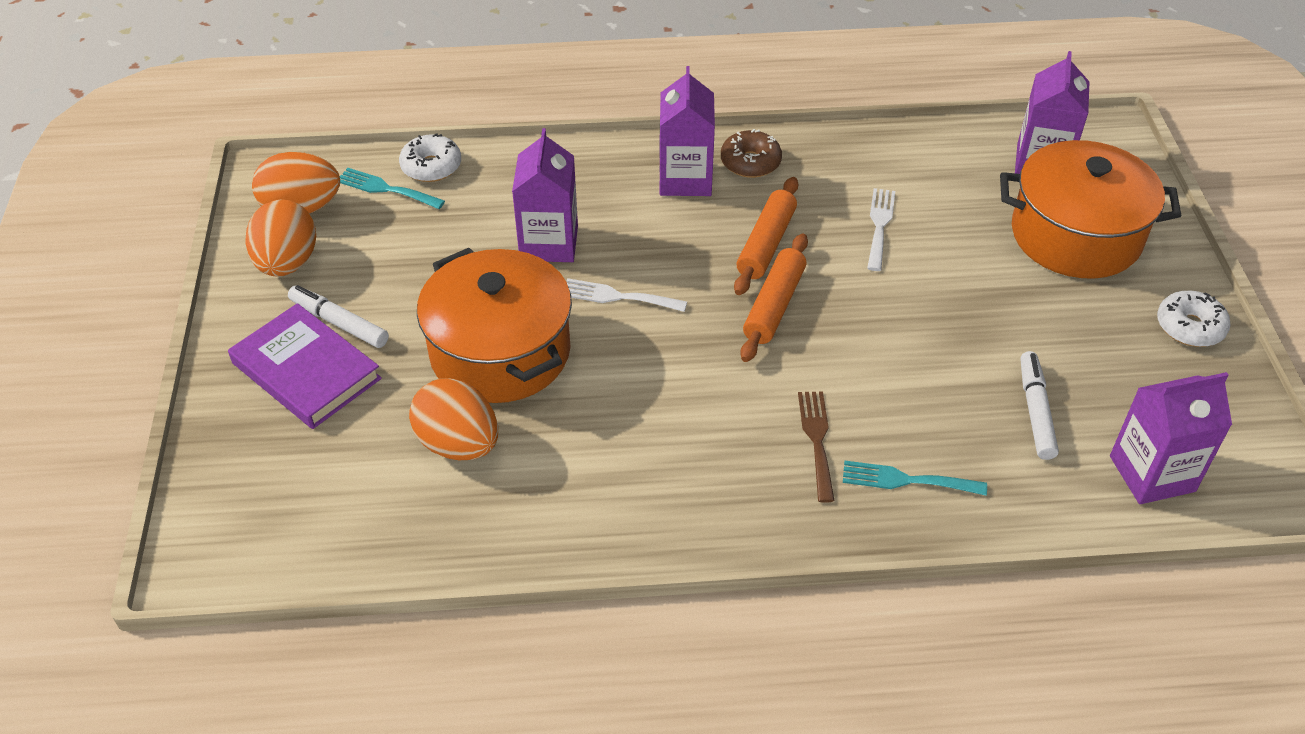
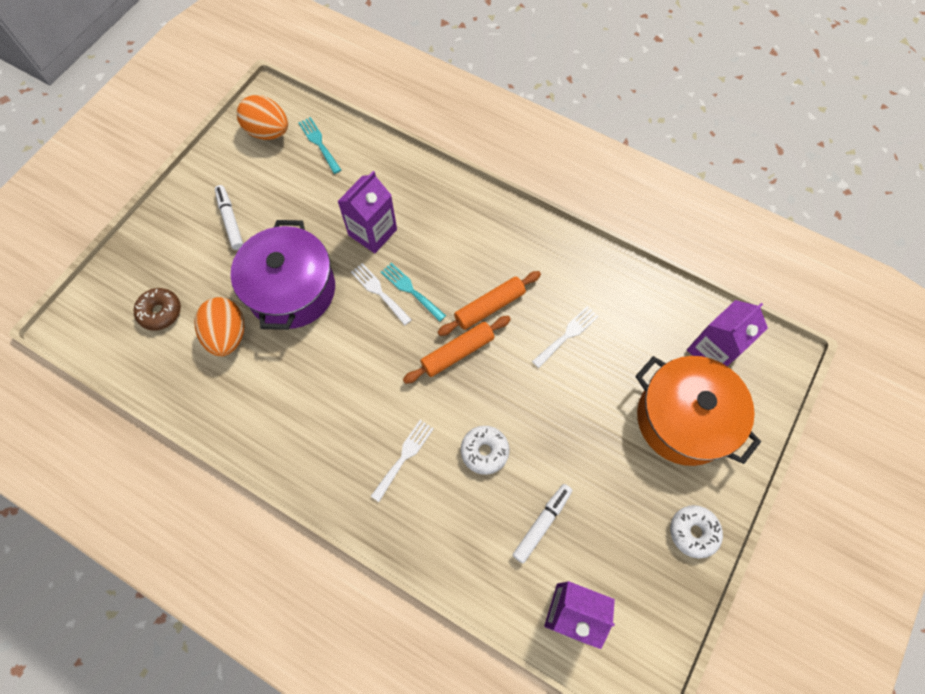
camera: 35 degrees right, 20 degrees up
purple book [228,303,382,429] -> none
orange egg [245,199,316,277] -> none
white donut [399,133,461,182] -> white donut moved to [461,426,509,475]
orange pot [417,248,572,403] -> purple pot [231,220,335,330]
purple carton [659,66,715,196] -> none
brown donut [721,129,782,178] -> brown donut moved to [134,288,181,331]
brown fork [798,391,835,503] -> white fork [371,420,434,502]
turquoise fork [843,461,987,496] -> turquoise fork moved to [381,263,446,322]

